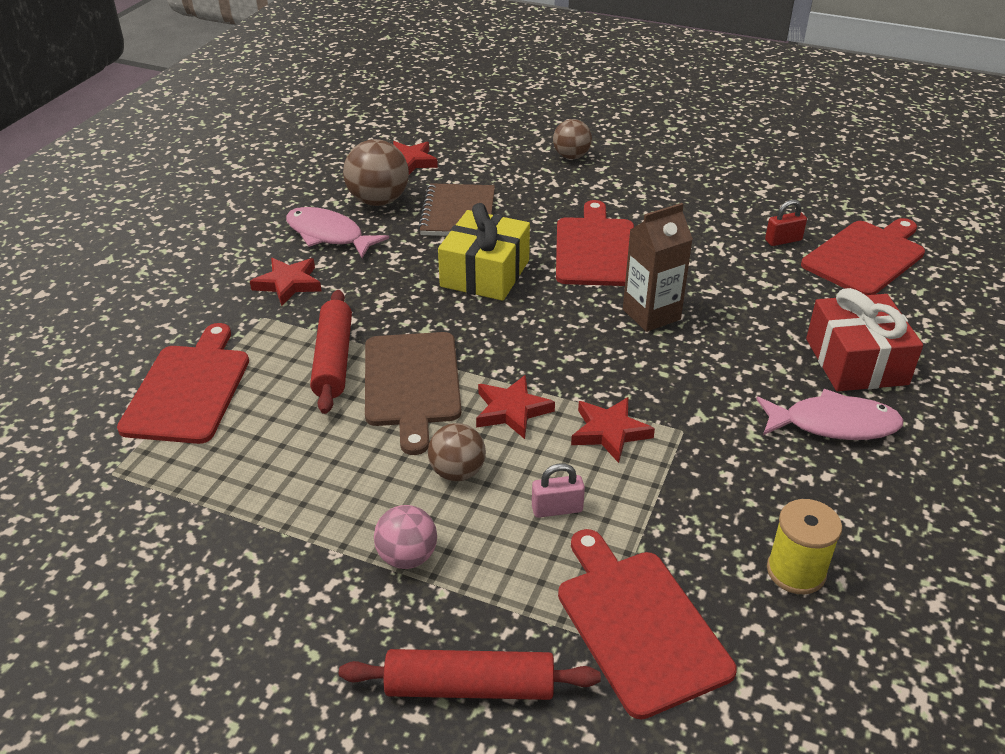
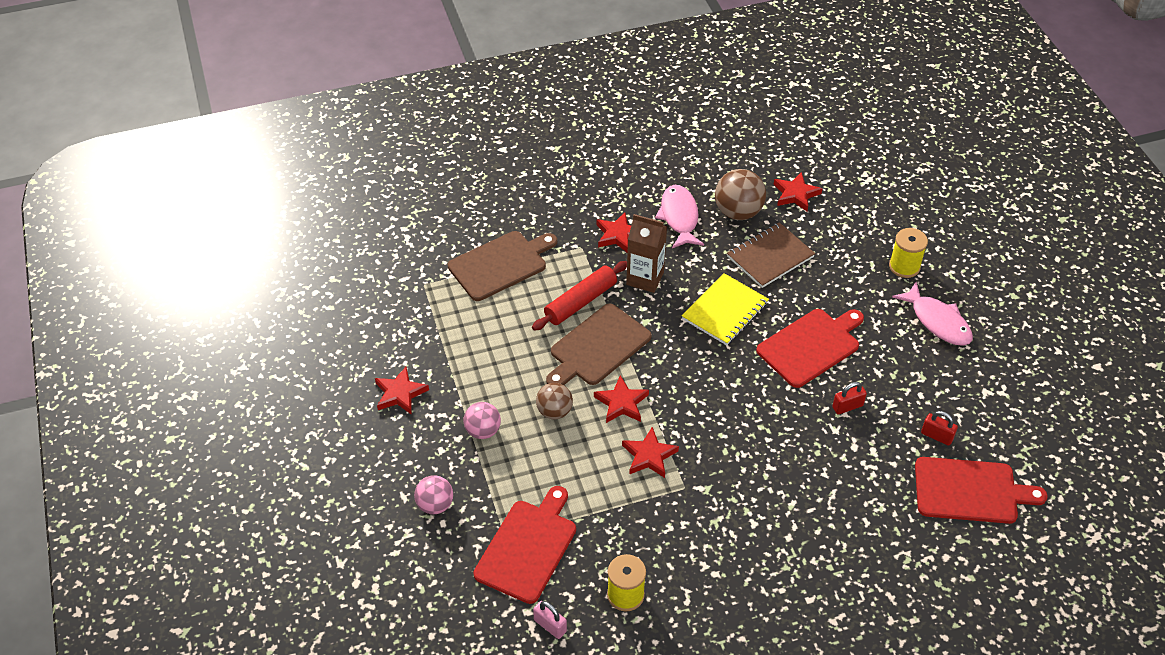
camera: 50 degrees right, 10 degrees up
red cutting board [117,323,249,444] -> brown cutting board [448,231,557,301]
red rolling pin [339,649,601,700] -> pink ball [414,475,453,514]
yellow gift [438,203,530,301] -> yellow notebook [682,273,769,346]
pink padlock [532,463,585,518] -> pink padlock moved to [533,601,567,639]
brown ball [553,119,592,159] -> yellow spool [889,228,928,278]
brown carton [623,203,693,332] -> brown carton moved to [626,214,667,293]
pink fish [756,389,904,440] -> pink fish moved to [892,282,973,346]
red gift [806,288,923,391] -> none
none -> red star [375,367,429,414]
none -> red padlock [832,382,867,414]

